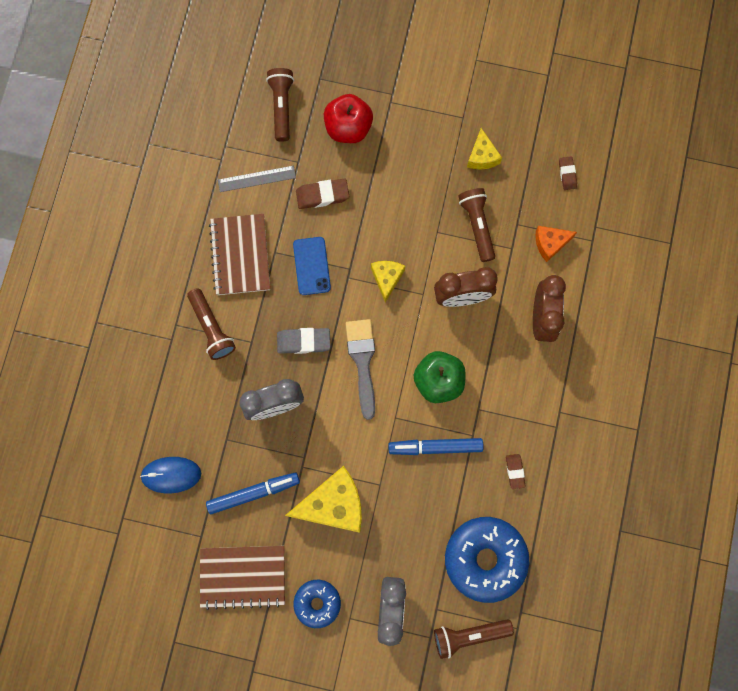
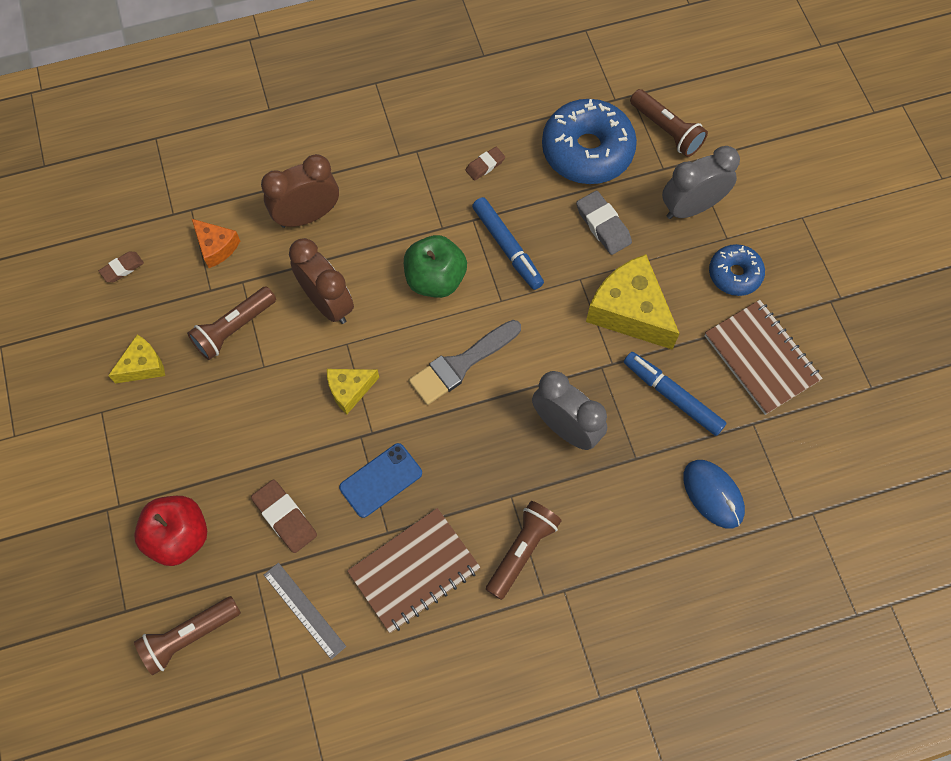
camera: 120 degrees left, 10 degrees down
grey eraser [277,328,330,354] -> grey eraser moved to [576,191,632,255]

